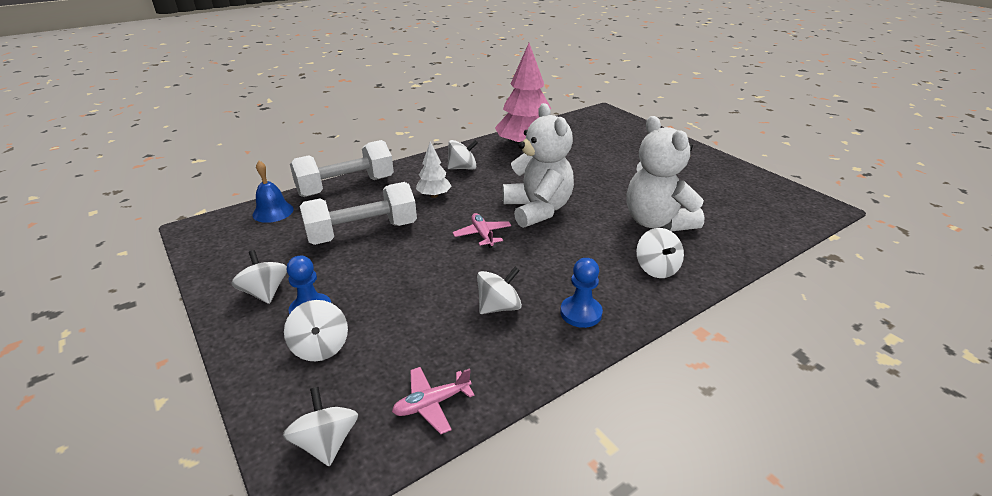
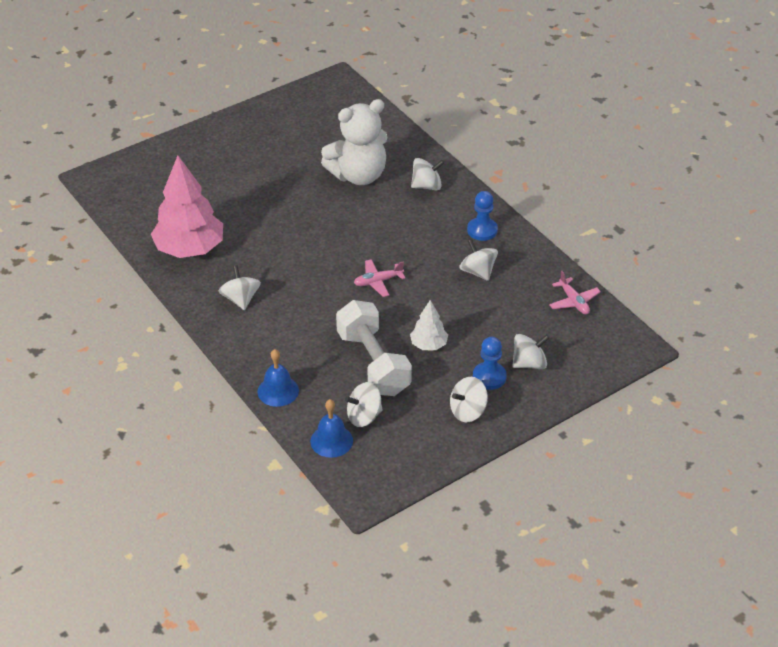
camera: 90 degrees left, 10 degrees up
white spinning top [283,387,358,466] -> white spinning top moved to [345,382,383,427]
white dumbbell [290,140,394,197] -> blue bell [258,349,299,407]
white tree [416,142,452,198] -> white tree moved to [410,300,448,350]
white teddy bear [502,103,574,228] -> none

